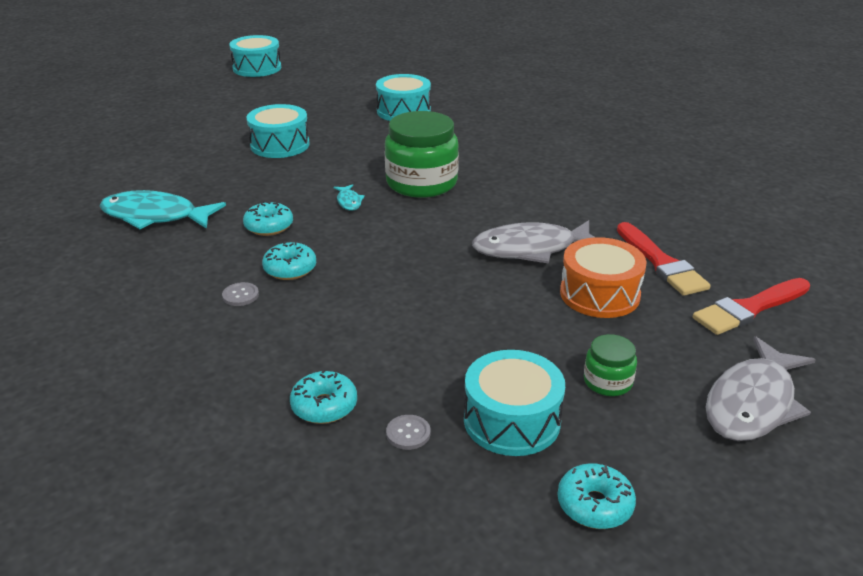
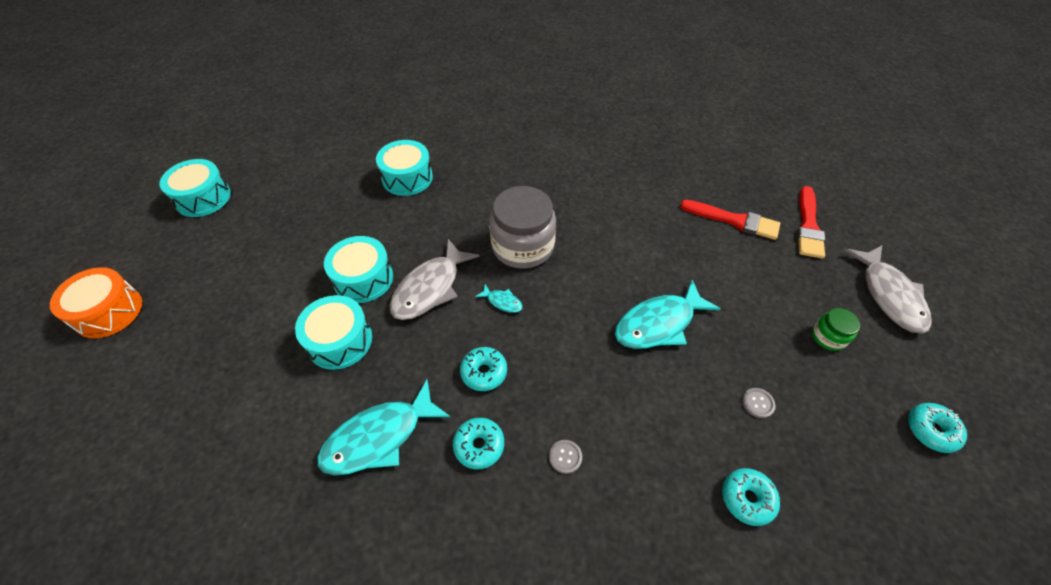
camera: 45 degrees left, 20 degrees up
turquoise donut [262,241,316,280] -> turquoise donut moved to [453,418,504,469]
green jar [385,111,459,198] -> grey jar [490,186,556,269]
grey button [386,415,430,450] -> grey button moved to [742,388,776,418]
turquoise drum [464,350,565,456] -> turquoise drum moved to [295,295,372,370]
grey fish [472,220,595,264] -> grey fish moved to [389,239,480,320]
orange drum [560,237,646,318] -> orange drum moved to [50,267,142,338]
none -> turquoise fish [615,280,721,349]

